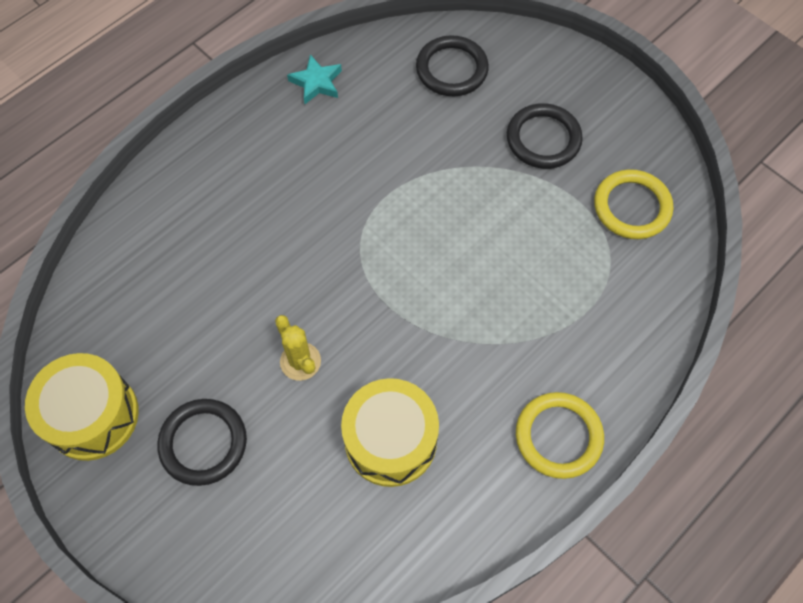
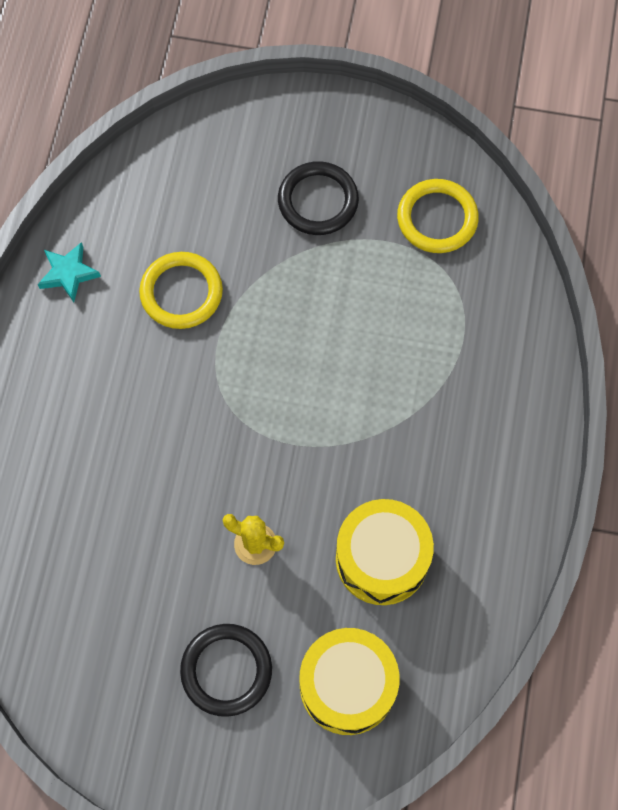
camera: 35 degrees left, 5 degrees up
yellow drum [25,353,139,461] -> yellow drum moved to [299,628,400,735]
black ring [416,35,489,96] -> none
yellow ring [516,392,604,479] -> yellow ring moved to [139,252,223,329]

